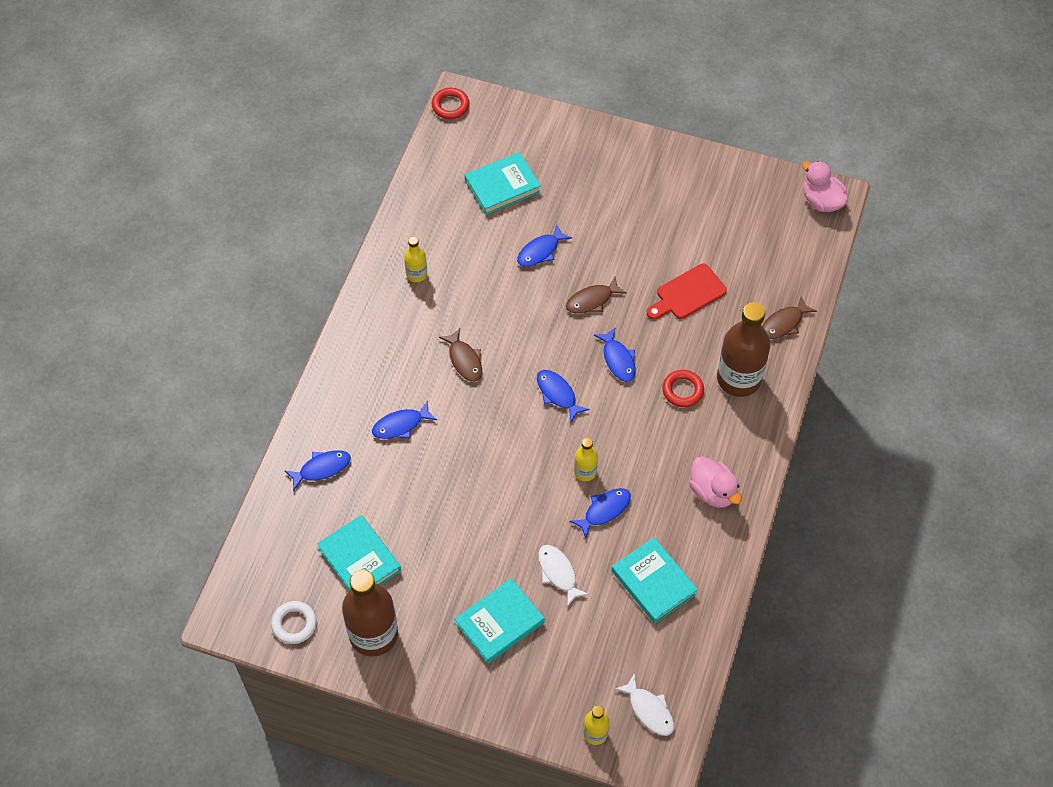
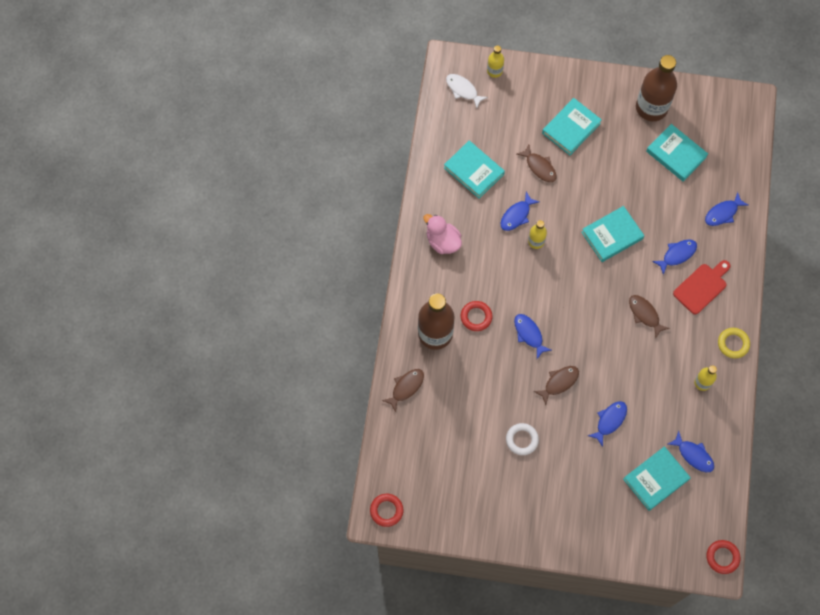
camera: 170 degrees right, 10 degrees up
white ring [271,601,317,644] -> white ring moved to [506,423,539,455]
blue fish [537,370,589,422] -> blue fish moved to [668,431,714,472]
white fish [538,545,589,607] -> brown fish [517,145,557,182]
red cutting board [647,264,727,320] -> red cutting board moved to [673,260,730,314]
pink duck [802,161,848,212] -> red ring [370,494,403,527]
none -> turquoise book [581,206,644,262]
none -> yellow ring [718,328,750,358]

